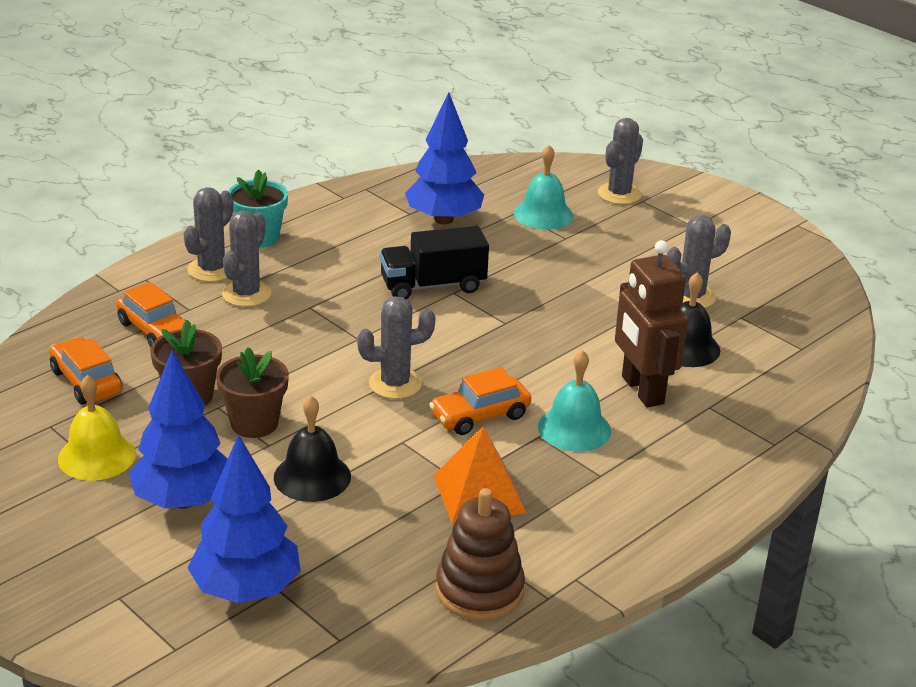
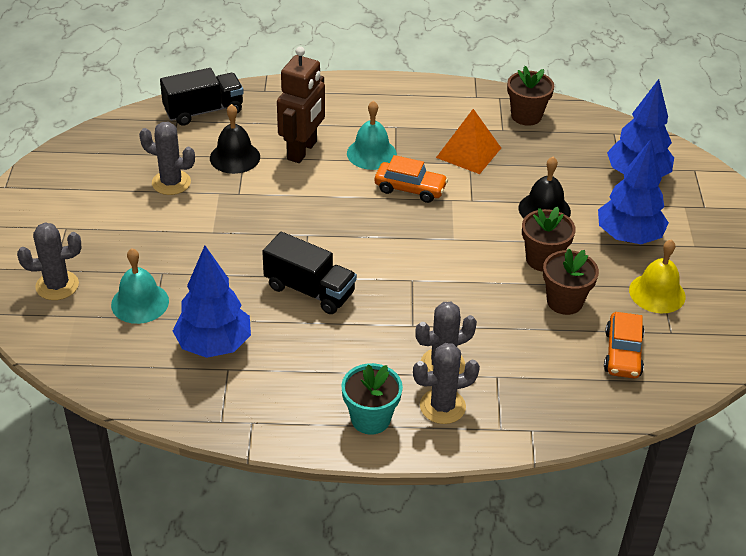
camera: 135 degrees left, 10 degrees up
orange car [116,282,186,347] -> none
grey cactus [357,296,436,399] -> none
brown stacking toy [436,488,525,621] -> brown flower pot [507,66,554,126]
none -> black truck [160,68,244,126]

